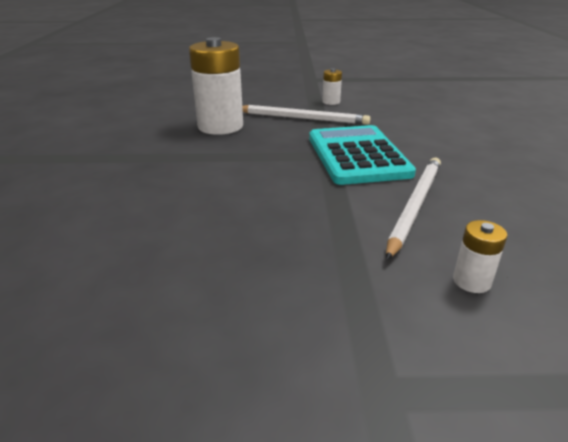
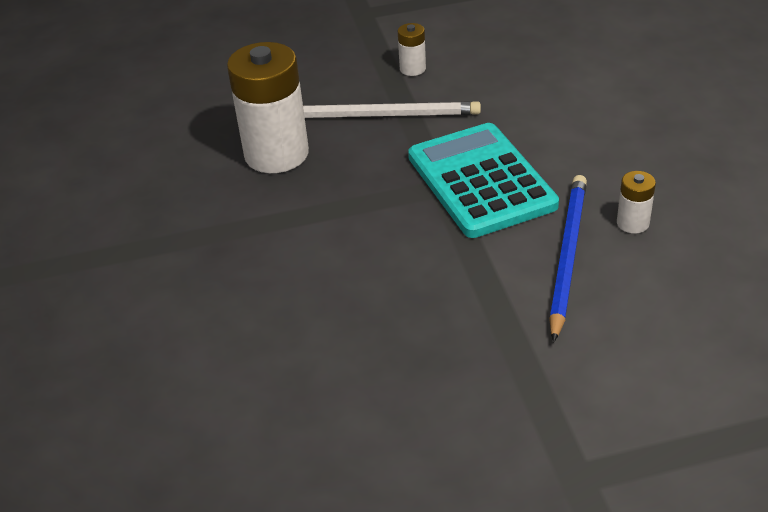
camera: 10 degrees left, 10 degrees up
white pencil [386,158,441,260] -> blue pencil [549,175,587,343]
white battery [453,220,507,293] -> white battery moved to [617,171,656,234]

